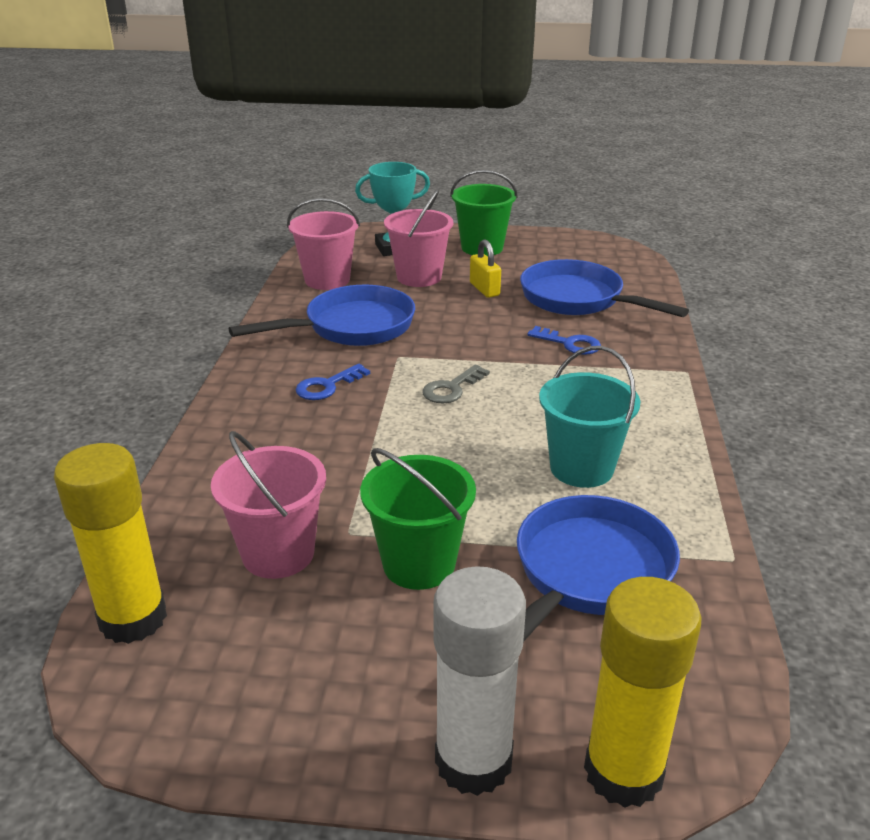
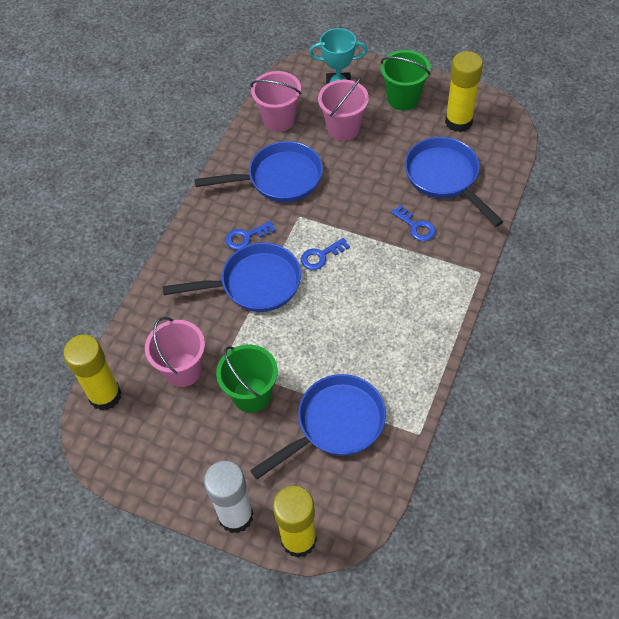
camera: 20 degrees right, 25 degrees up
grey key [422,365,490,404] -> blue key [301,238,350,270]
yellow padlock [470,240,501,298] -> none
turquoise bucket [539,346,640,488] -> none
none -> blue pan [162,243,301,312]
none -> yellow glue stick [445,51,483,132]

